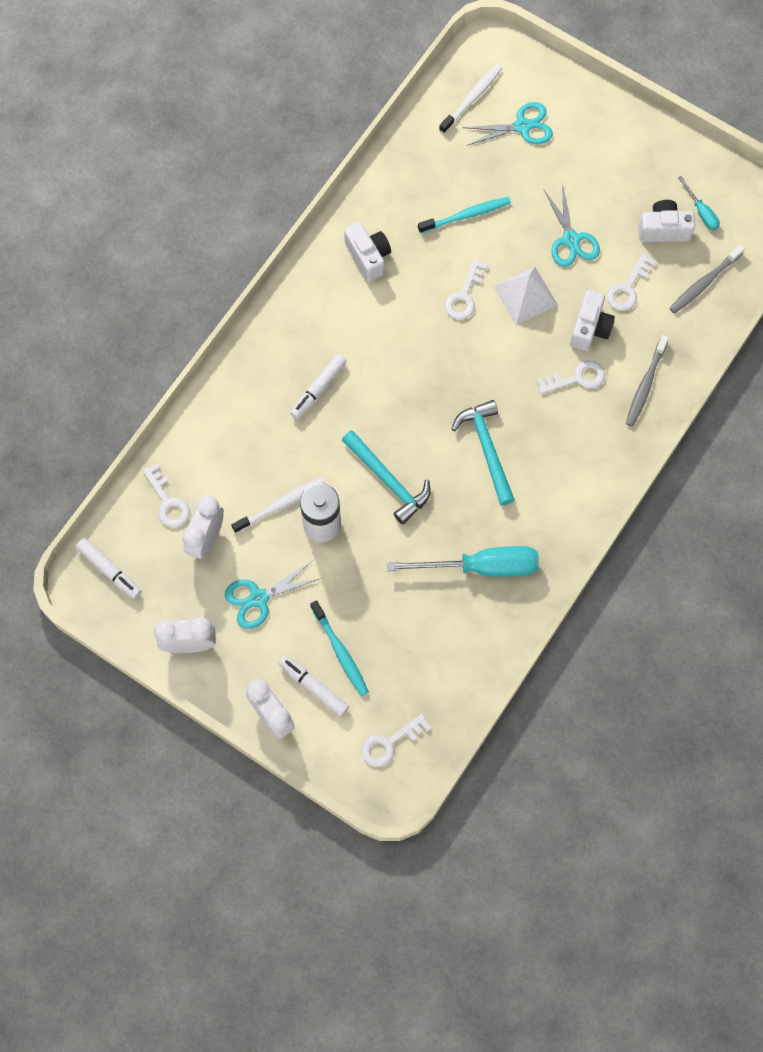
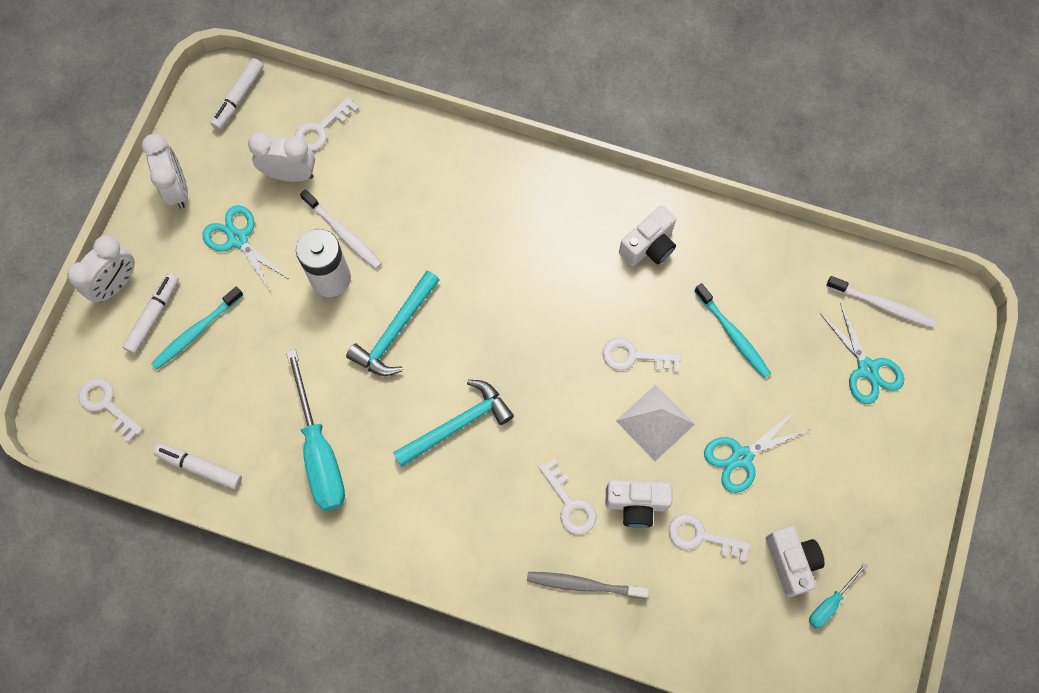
camera: 75 degrees right, 0 degrees up
white marker [290,354,346,420] -> white marker moved to [154,444,242,490]
grey toothbrush [670,245,745,313] -> none

